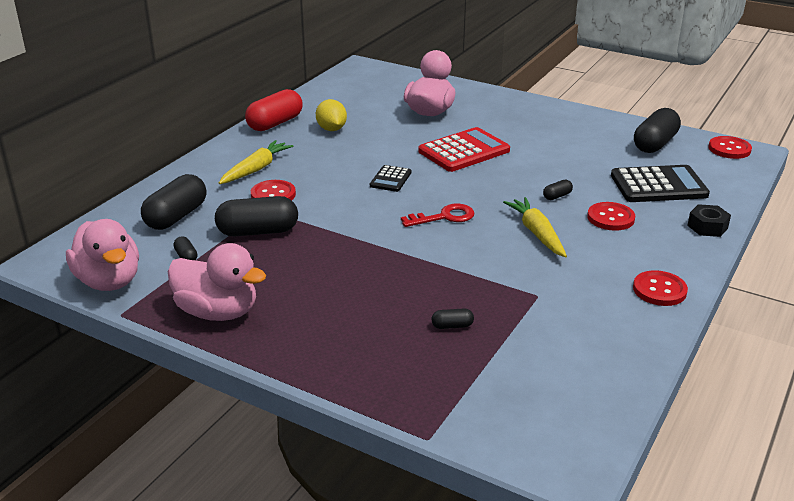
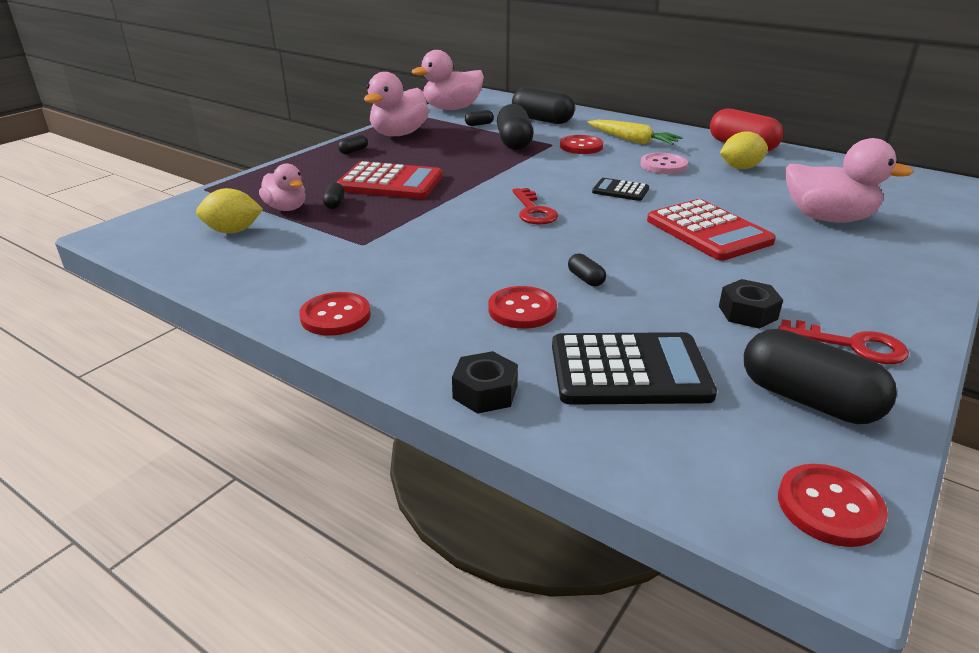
camera: 95 degrees right, 0 degrees up
yellow carrot [503,197,567,258] -> none
black calculator [611,165,710,202] -> black calculator turned 90 degrees counterclockwise [552,332,717,405]
none -> yellow lemon [196,188,263,233]
none -> pink duck [259,163,306,211]
none -> red calculator [336,161,442,199]
none -> black capsule [338,135,368,155]
none -> pink button [640,153,688,174]
none -> black nut [719,279,783,328]
none -> red key [778,319,909,364]

